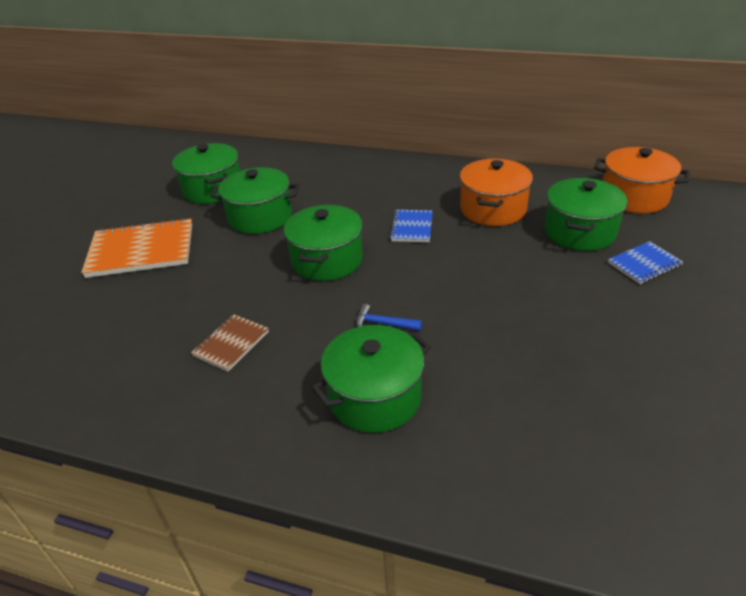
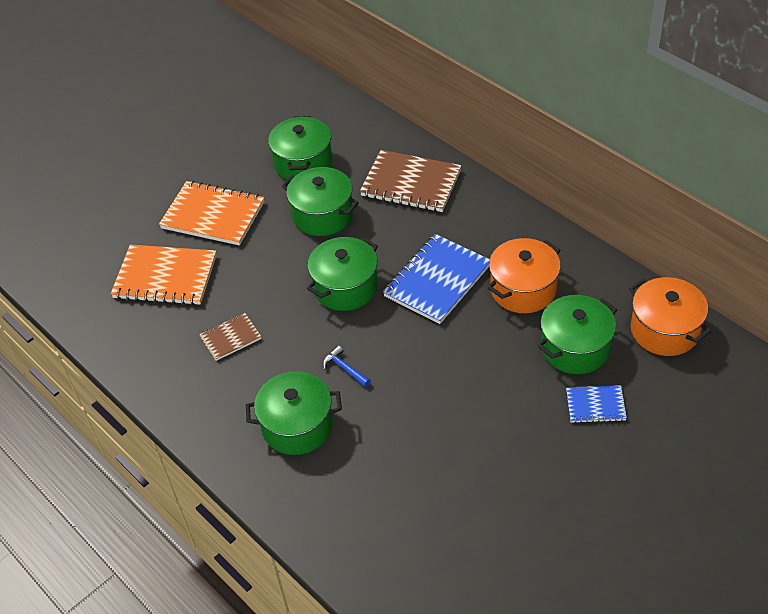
camera: 30 degrees right, 10 degrees up
blue notebook [390,210,433,242] -> blue notebook [383,234,490,324], size x1.87
none -> orange notebook [111,245,217,305]
none -> brown notebook [360,150,462,212]

